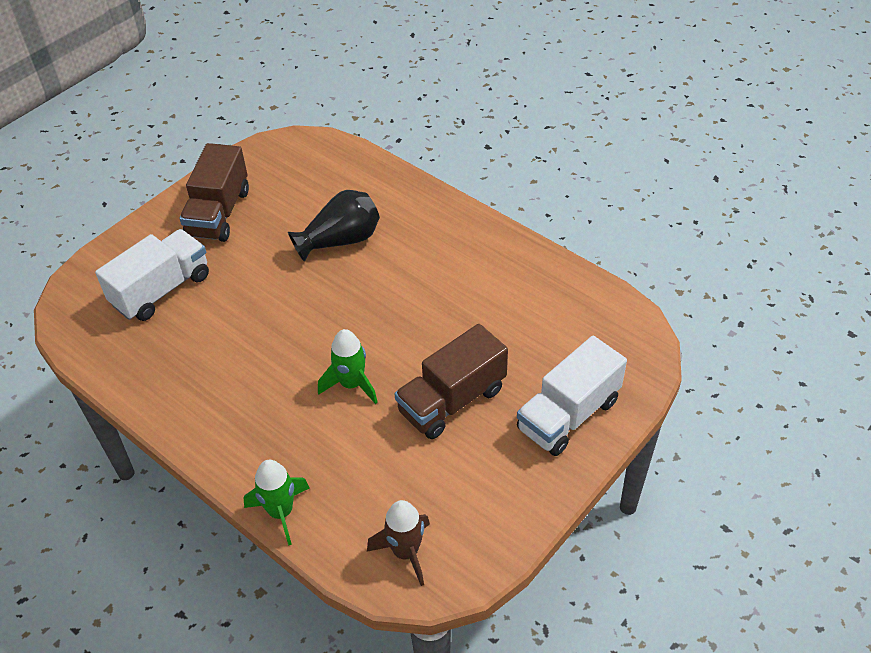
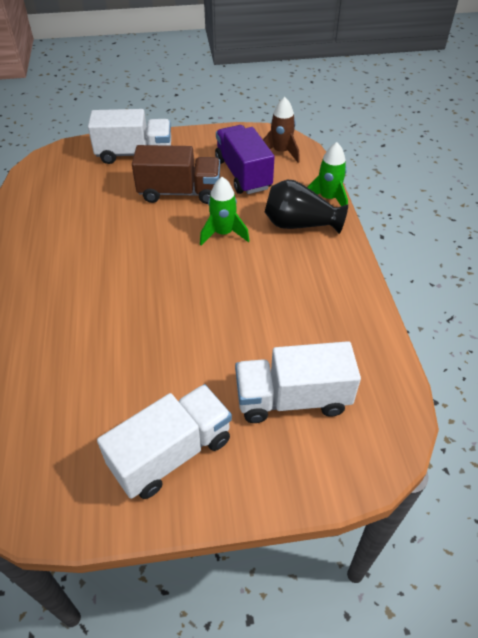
camera: 140 degrees left, 0 degrees up
brown truck [180,143,249,242] -> white truck [97,384,232,499]
black vase [288,190,380,262] -> black vase moved to [265,180,348,234]
none -> purple truck [215,125,275,194]

